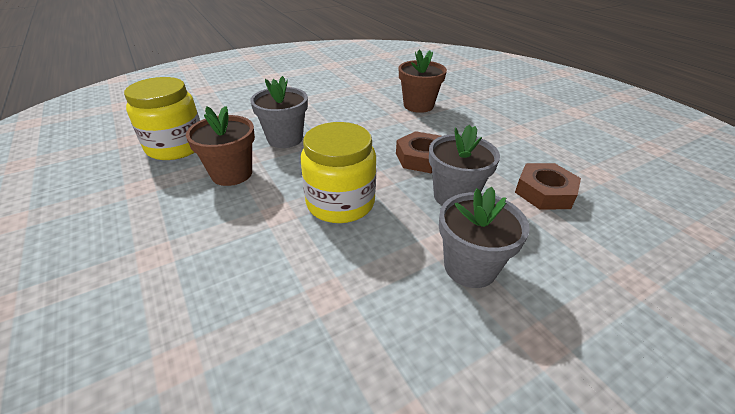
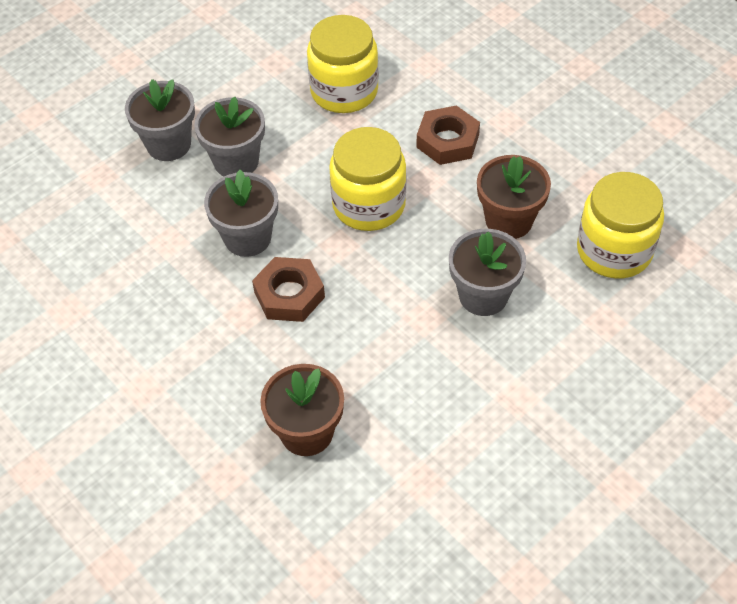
camera: 170 degrees right, 15 degrees up
brown nut [515,163,581,209] -> brown nut moved to [416,105,480,165]
none -> grey flower pot [125,79,195,161]
none -> yellow jar [307,15,379,113]

